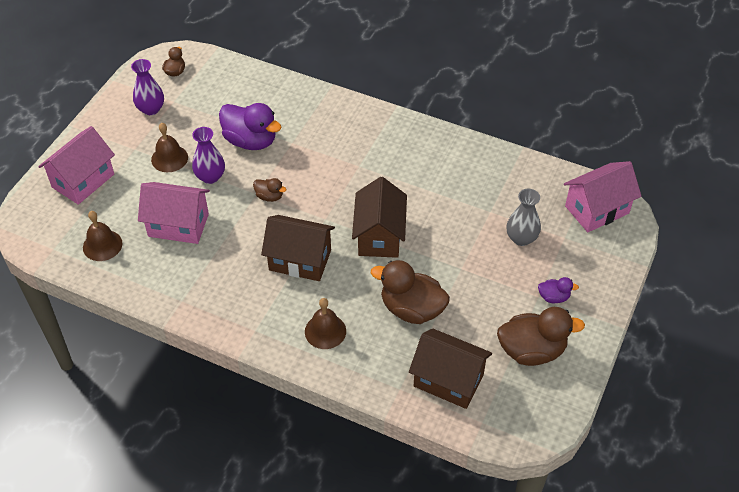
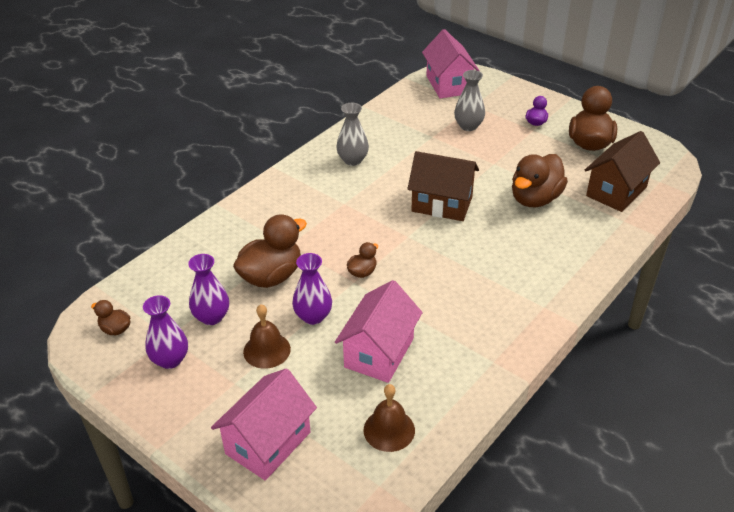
camera: 75 degrees left, 10 degrees down
pink house [38,126,115,205] -> pink house turned 75 degrees clockwise [211,368,317,480]
purple duck [219,103,281,150] -> brown duck [233,214,307,288]
brown house [261,215,335,281] -> none
brown bell [305,298,346,349] -> none
none -> purple vase [188,254,229,325]
none -> grey vase [336,103,369,166]

